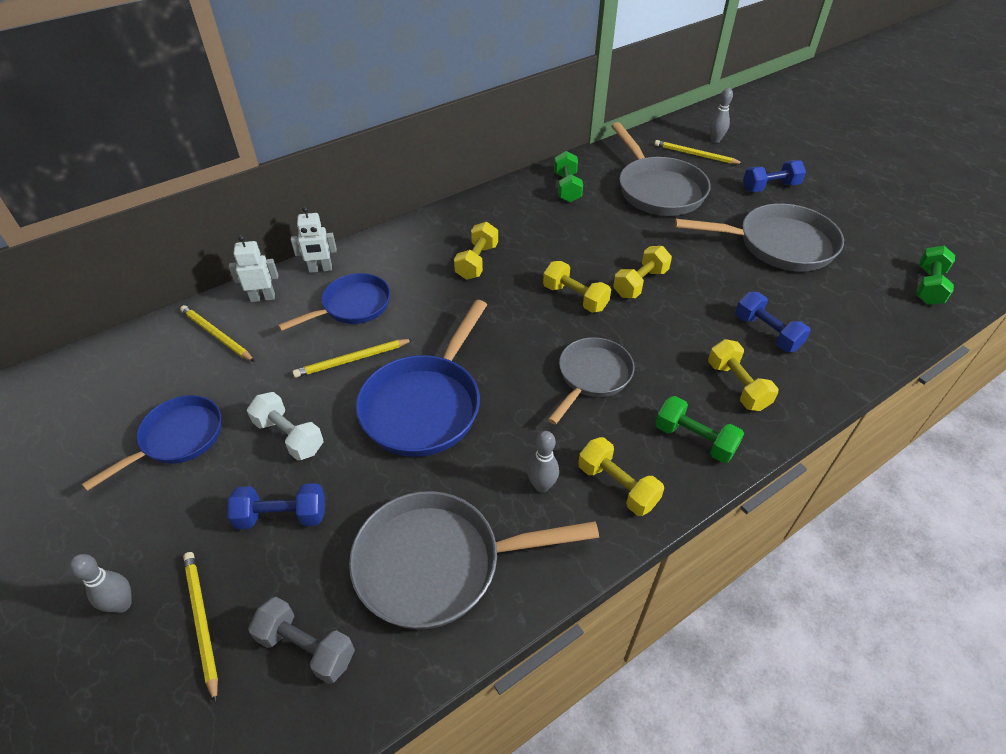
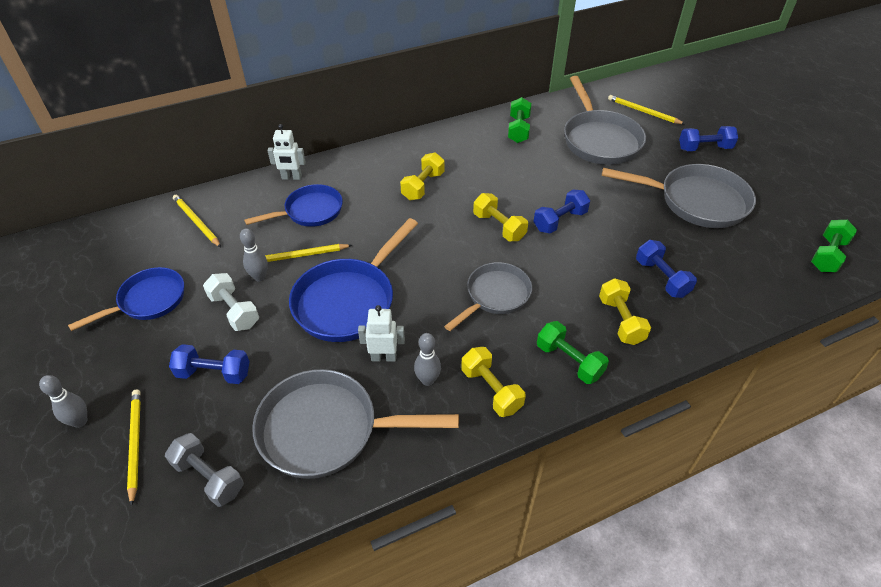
camera: 10 degrees right, 0 degrees up
white robot [229,235,278,302] -> white robot moved to [358,305,405,362]
yellow dumbbell [613,246,672,298] -> blue dumbbell [533,190,590,234]
grey bowling pin [709,88,733,143] -> grey bowling pin moved to [240,228,268,281]

